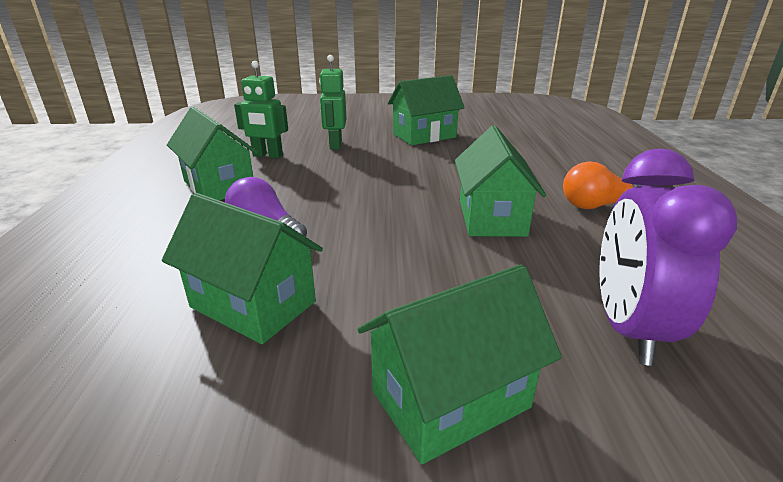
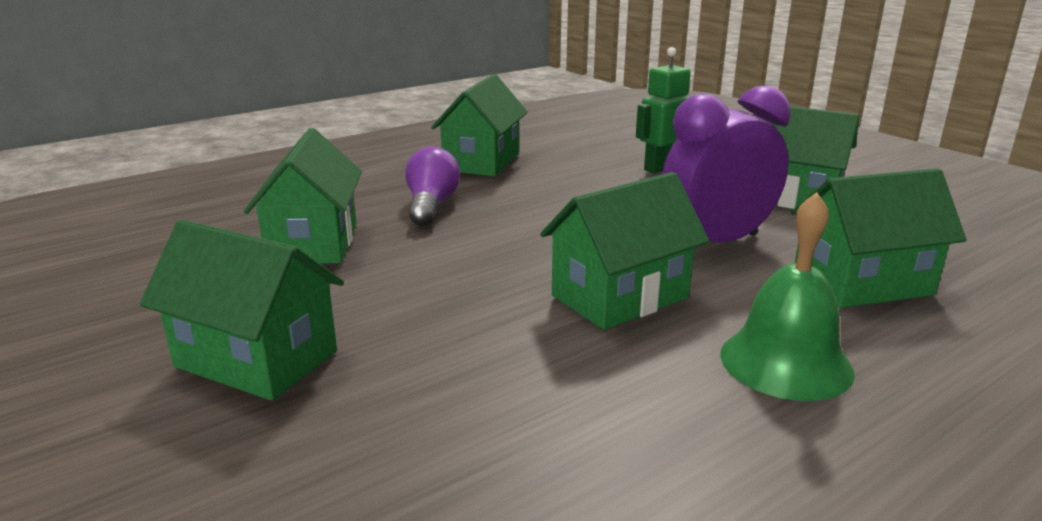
camera: 55 degrees right, 5 degrees down
green robot [234,61,288,159] -> none
orange light bulb [563,161,642,209] -> green bell [720,192,855,401]
purple clock [599,149,737,366] -> purple clock moved to [662,85,791,242]
none -> green house [791,168,966,308]

